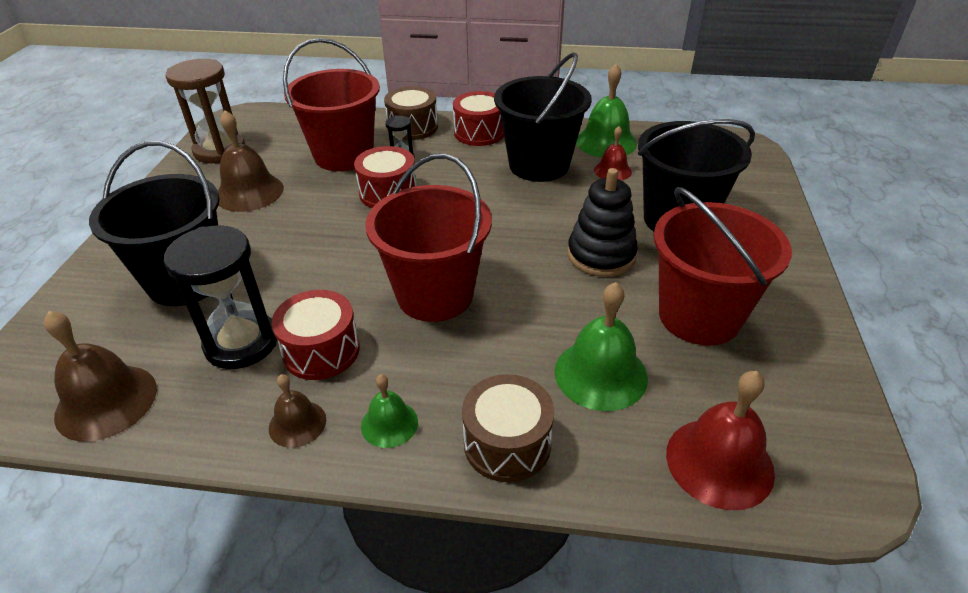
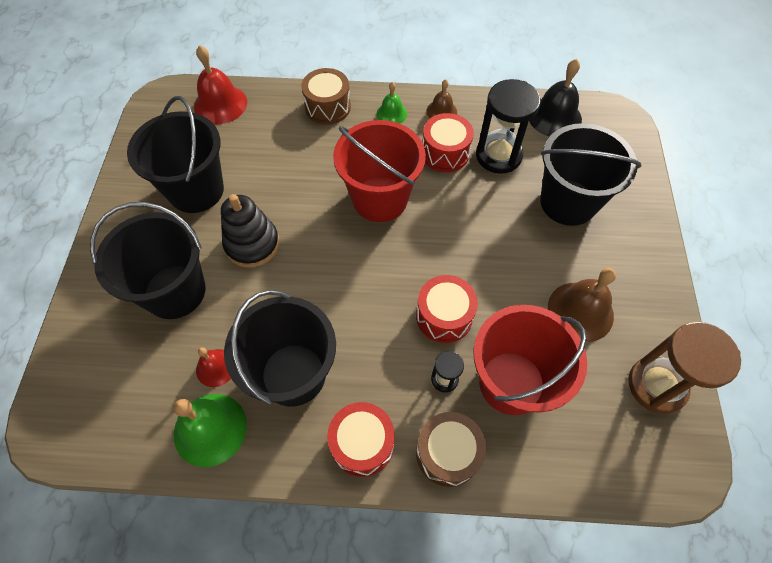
camera: 175 degrees right, 20 degrees up
brown bell [44,311,157,442] -> black bell [529,59,582,137]
green bell [554,282,648,411] -> none
red bucket [654,187,792,346] -> black bucket [127,96,224,213]

